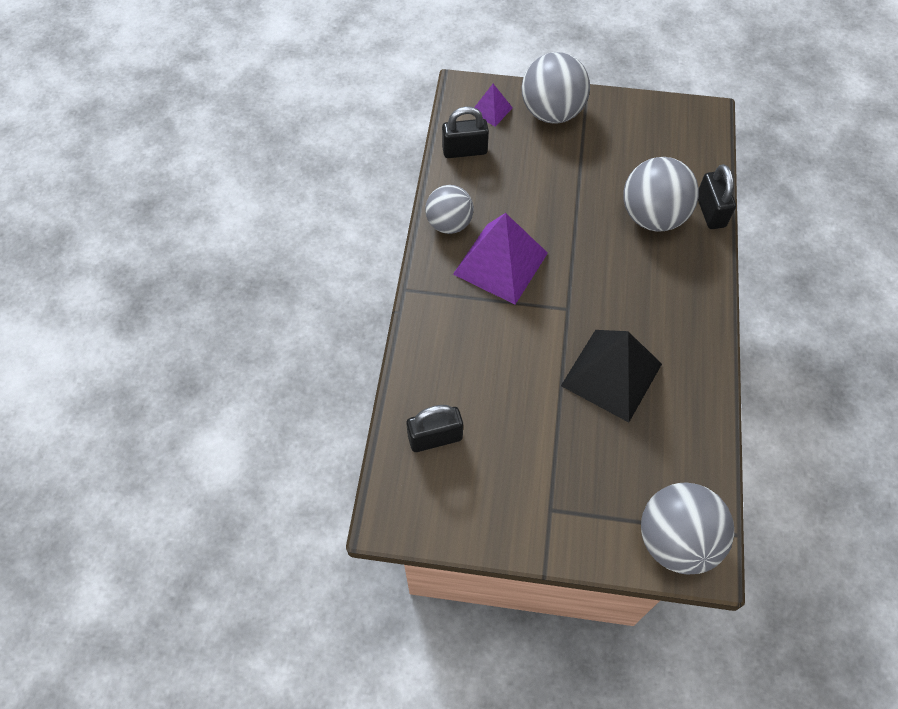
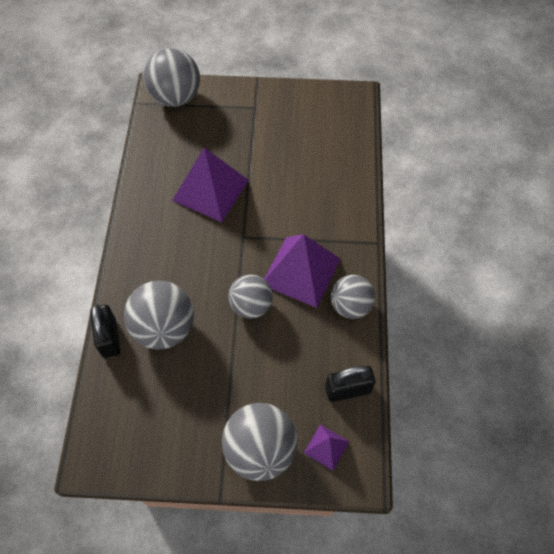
camera: 175 degrees right, 0 degrees up
black padlock [406,405,463,452] -> none
black pyramid [561,330,662,422] -> purple pyramid [172,147,249,222]
none -> grey ball [228,274,273,319]

